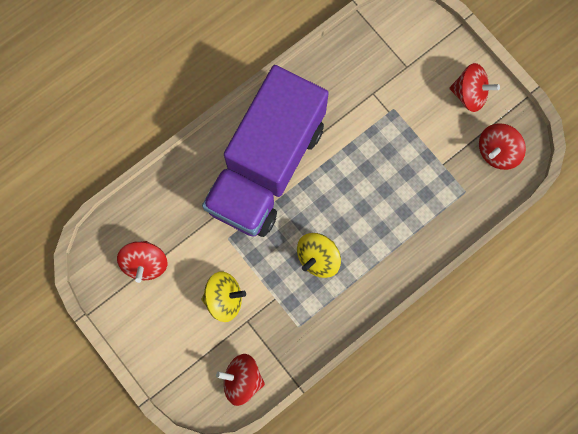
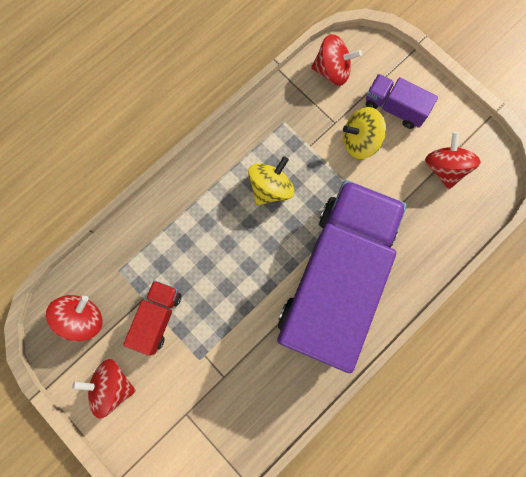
camera: 175 degrees right, 0 degrees up
none -> red truck [123,280,182,355]
none -> purple truck [366,74,438,129]

